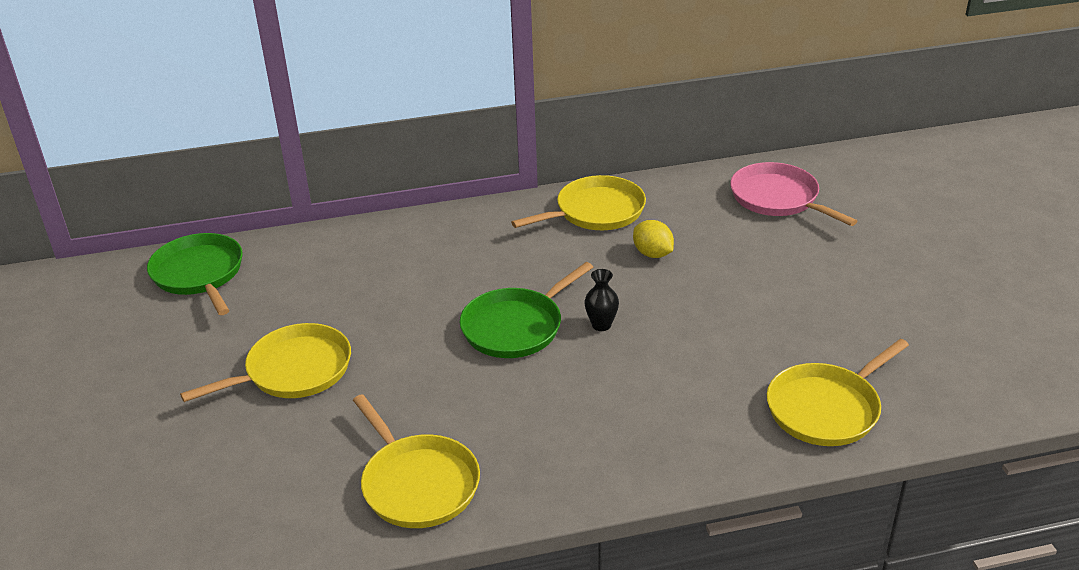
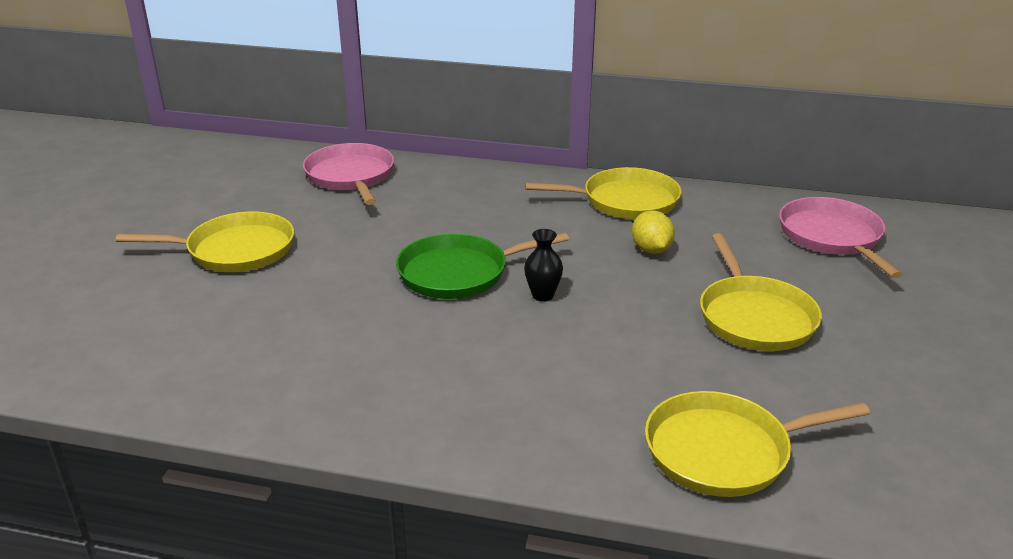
camera: 25 degrees right, 5 degrees down
green pan [147,233,243,315] -> none
yellow pan [353,394,480,528] -> yellow pan moved to [700,234,822,351]
none -> pink pan [303,143,394,205]

